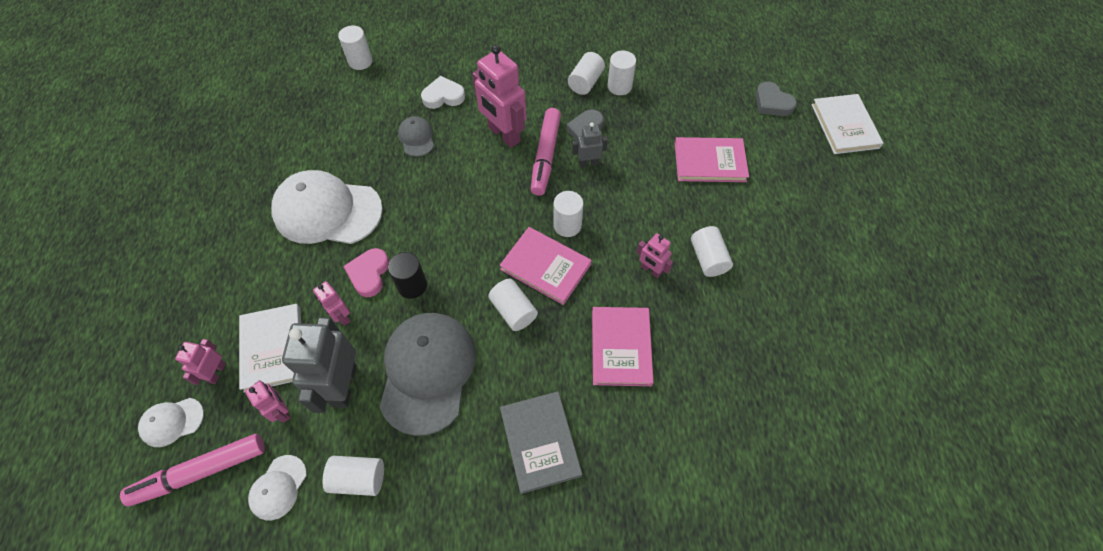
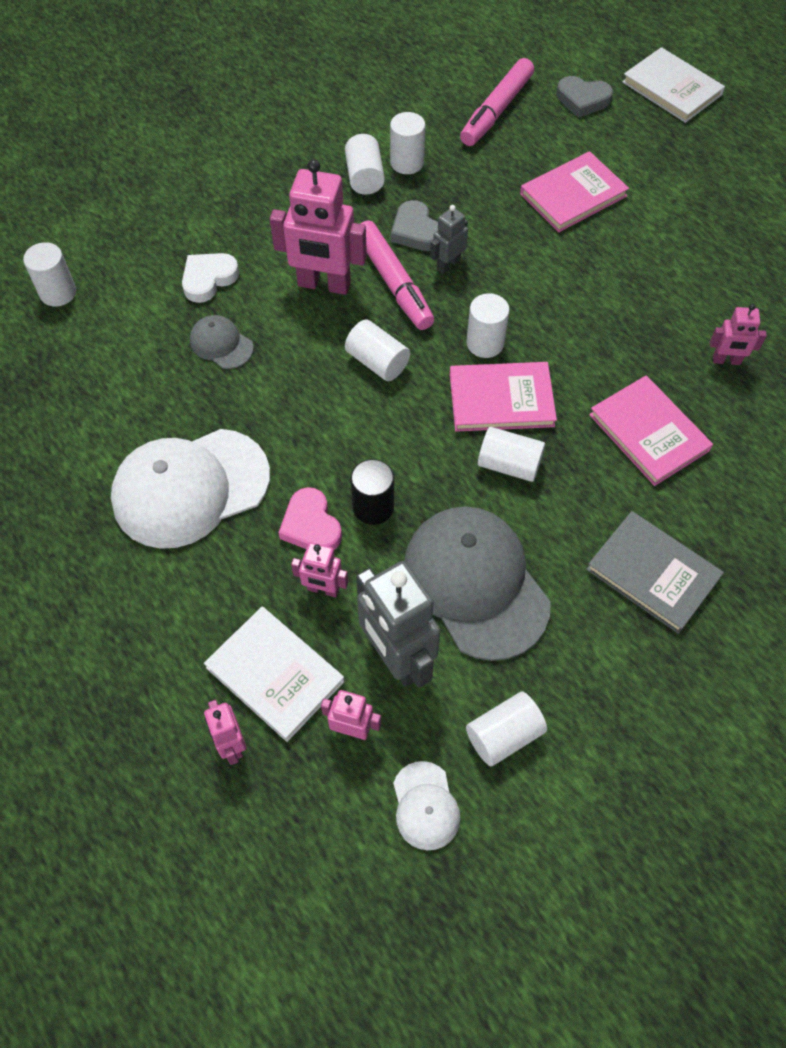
camera: 35 degrees left, 0 degrees up
pink marker [120,434,265,506] -> pink marker moved to [460,58,534,146]
white cap [138,398,204,447] -> none
pink robot [637,233,673,278] -> pink robot moved to [710,304,767,365]
white cylinder [691,226,733,277] -> white cylinder moved to [345,319,410,381]

